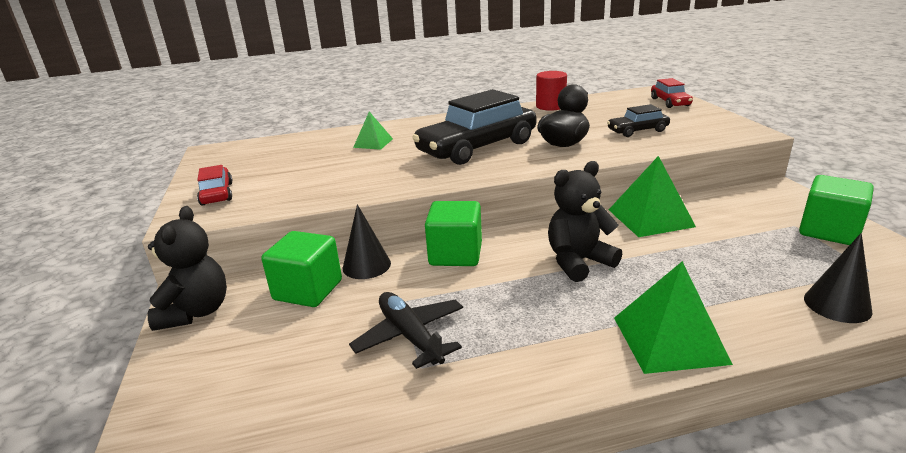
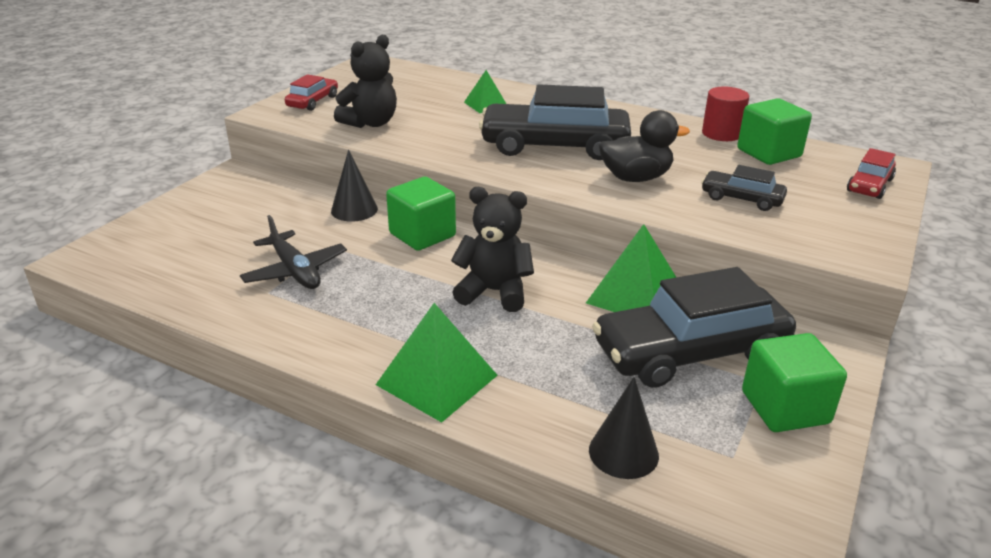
camera: 40 degrees right, 5 degrees up
black teddy bear [148,206,227,331] -> black teddy bear moved to [334,35,397,128]
green cube [262,231,342,307] -> green cube moved to [737,98,812,165]
black plane [349,292,463,369] -> black plane turned 135 degrees clockwise [240,215,347,289]
none -> black car [592,267,796,388]

